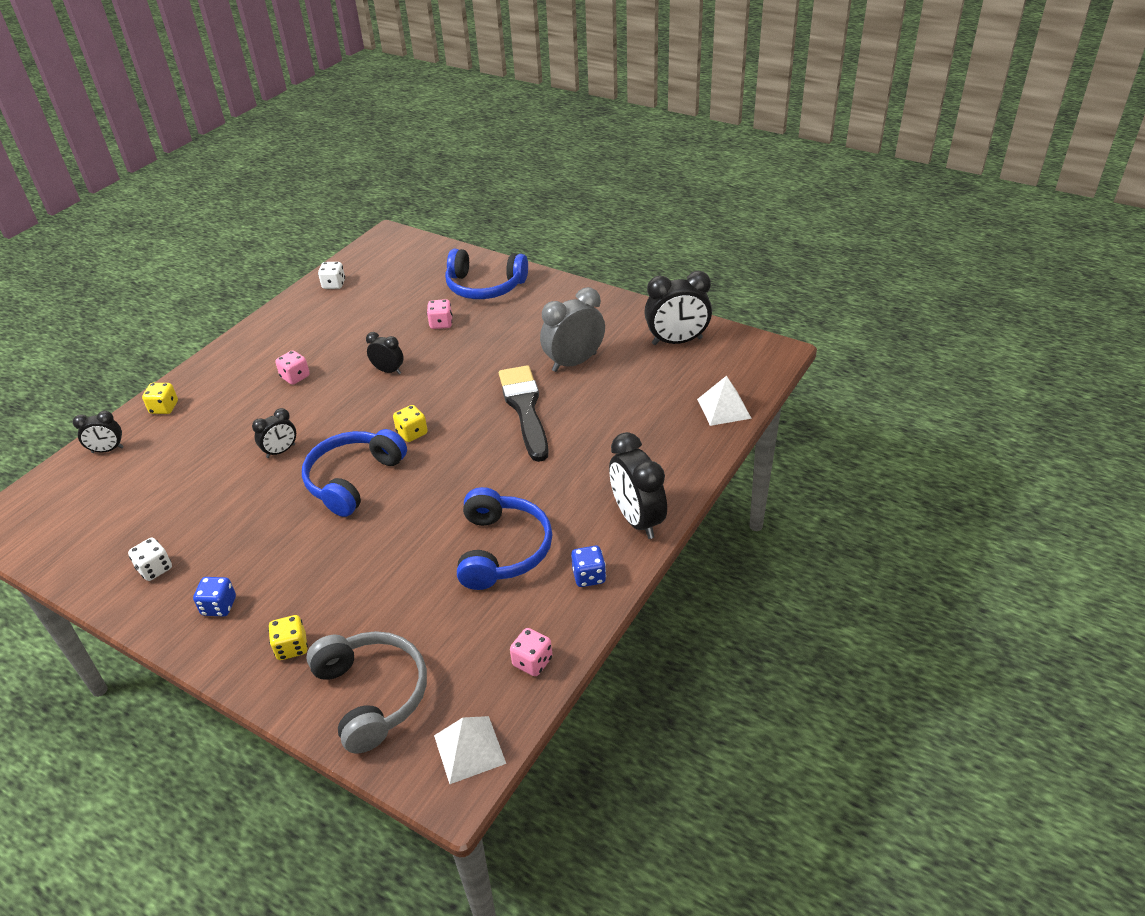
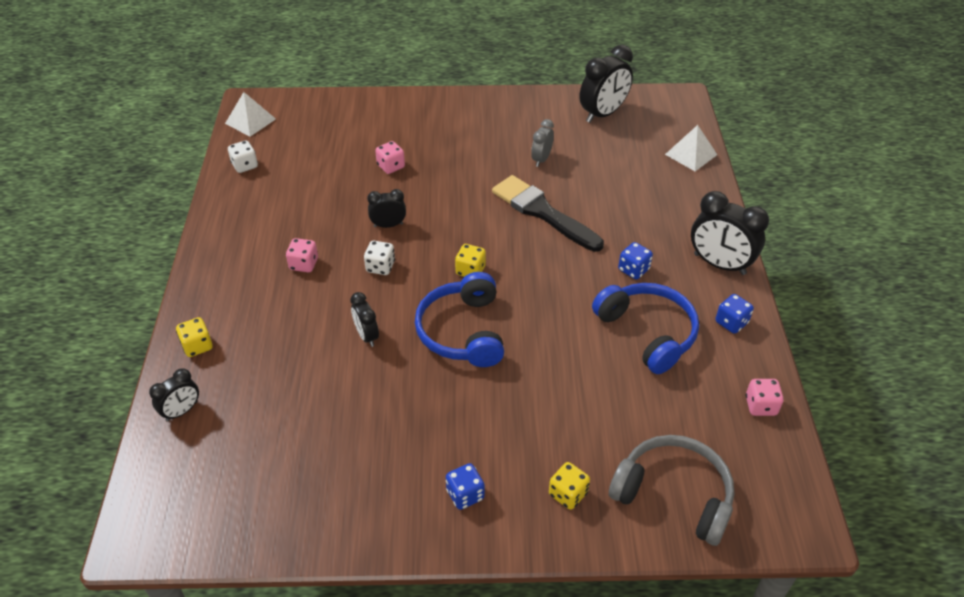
camera: 35 degrees left, 5 degrees up
white dice [128,538,172,581] -> white dice moved to [364,241,395,275]
black clock [252,408,296,458] -> black clock turned 135 degrees clockwise [350,292,379,347]
white pyramid [434,716,506,784] -> white pyramid moved to [225,92,276,137]
blue headphones [445,249,528,299] -> none
grey clock [540,287,605,372] -> grey clock [531,119,554,167], size x0.56
none -> blue dice [618,242,653,279]

